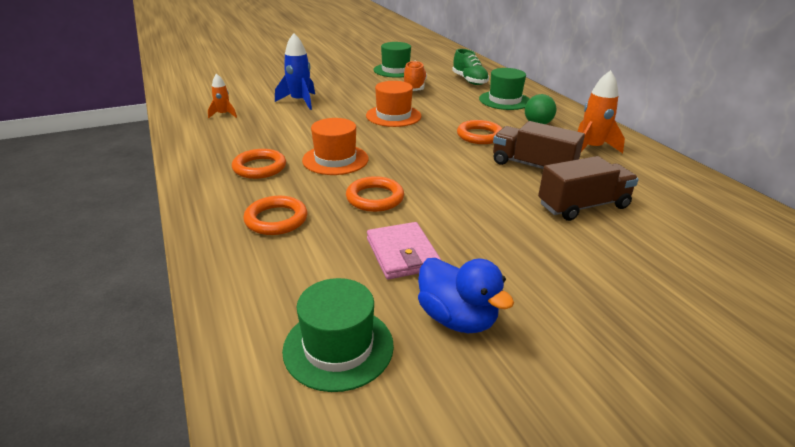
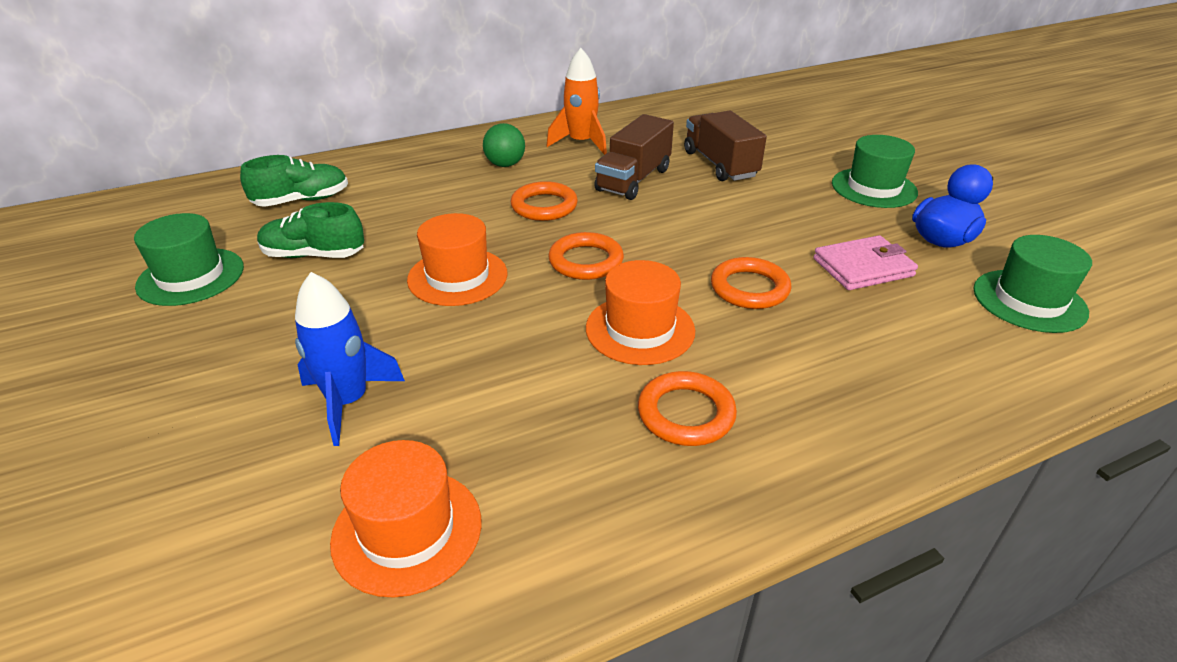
camera: 90 degrees left, 5 degrees up
orange rocket [208,73,237,118] -> orange hat [330,440,482,598]
orange ring [243,196,307,235] -> orange ring moved to [548,232,624,280]
orange shoe [404,61,427,91] -> green shoe [257,202,364,258]
green hat [479,68,530,110] -> green hat moved to [832,135,918,208]

